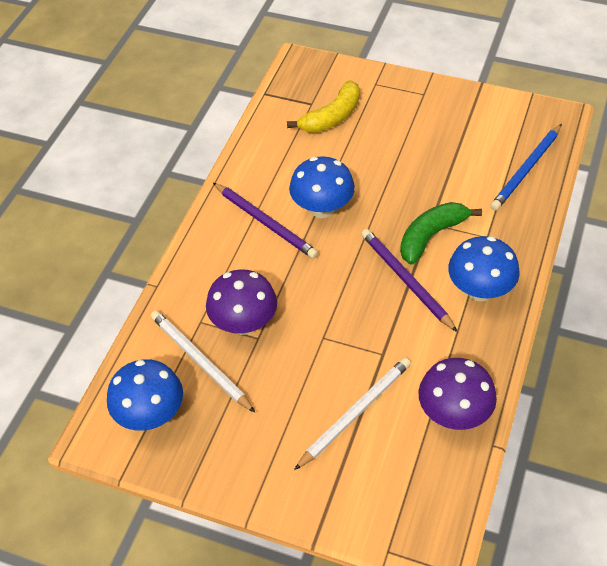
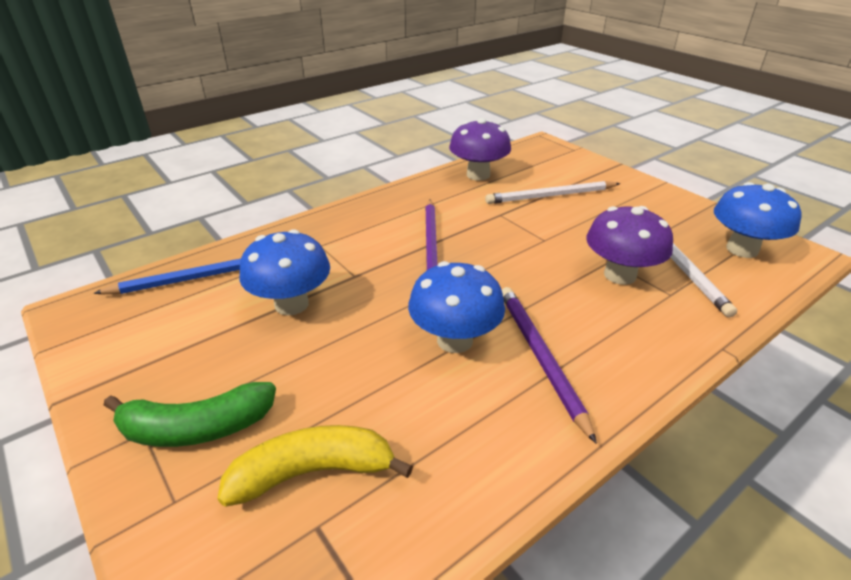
camera: 150 degrees left, 15 degrees down
green banana [400,202,482,265] -> green banana moved to [104,382,276,447]
blue mushroom [448,236,520,301] -> blue mushroom moved to [239,229,330,315]

